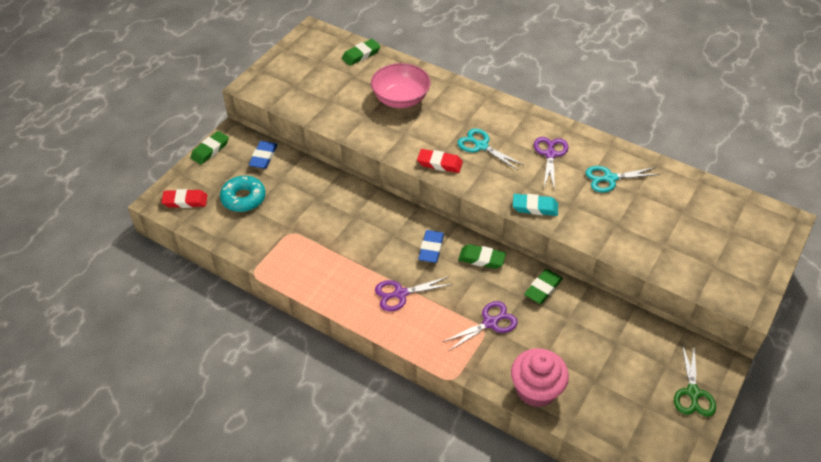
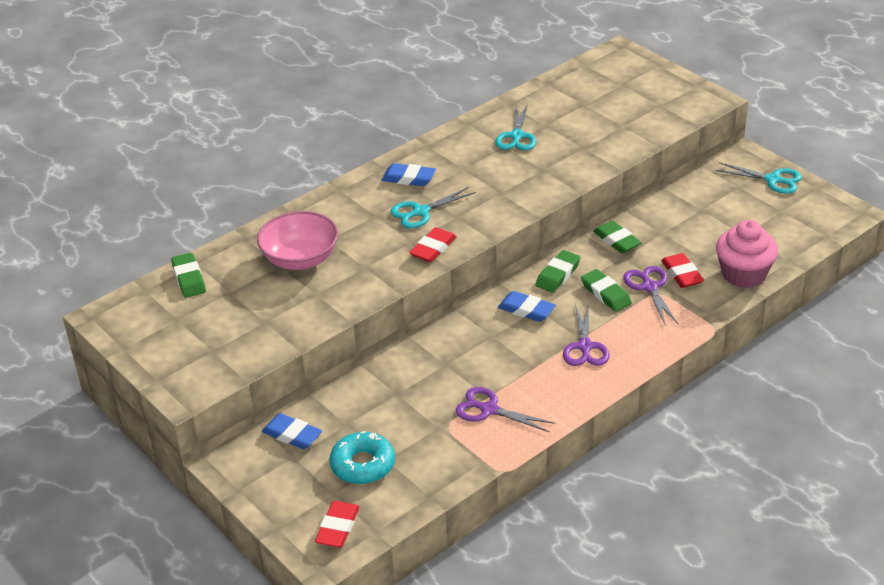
camera: 70 degrees left, 10 degrees down
green eraser [190,131,229,165] -> green eraser moved to [581,269,632,312]
turquoise eraser [513,194,558,216] -> none
purple scissors [534,137,568,190] -> purple scissors moved to [456,387,555,432]
green scissors [674,344,716,417] -> turquoise scissors [716,162,802,194]
none -> blue eraser [382,163,436,186]
none -> red eraser [661,253,704,288]

